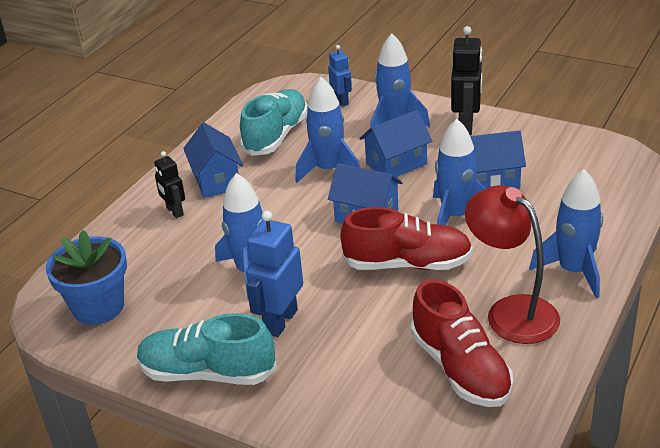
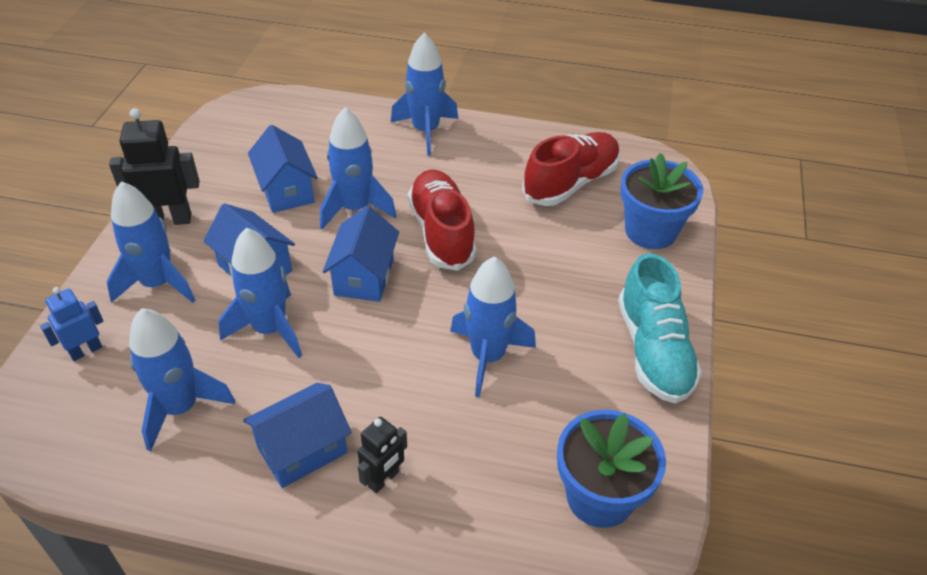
camera: 110 degrees left, 10 degrees up
turquoise shoe [240,89,308,156] -> blue rocket [129,308,235,451]
blue robot [246,211,303,337] -> none
red lamp [465,185,560,344] -> none
none -> blue flower pot [620,153,703,249]

